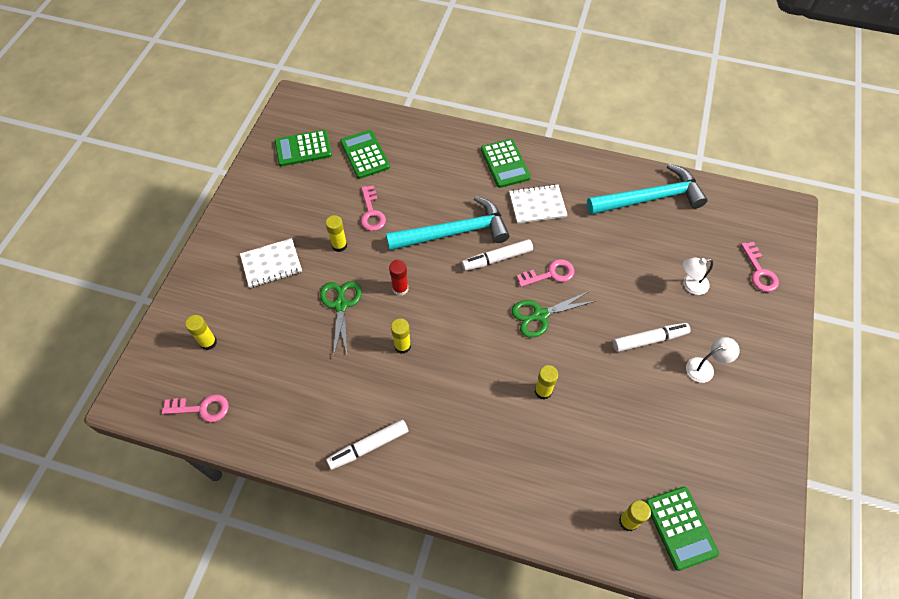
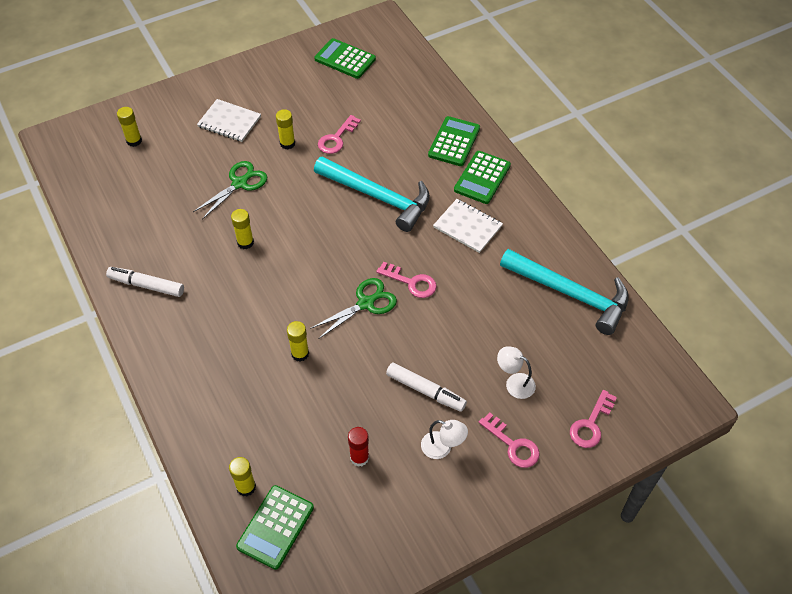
camera: 45 degrees right, 5 degrees down
pink key [162,394,229,422] -> pink key moved to [479,412,540,468]
green calculator [340,130,390,179] -> green calculator moved to [428,116,480,166]
red glue stick [389,260,408,296] -> red glue stick moved to [348,427,369,467]
white marker [462,239,533,271] -> none
green scissors [512,291,596,338] -> green scissors turned 120 degrees clockwise [310,278,397,339]

